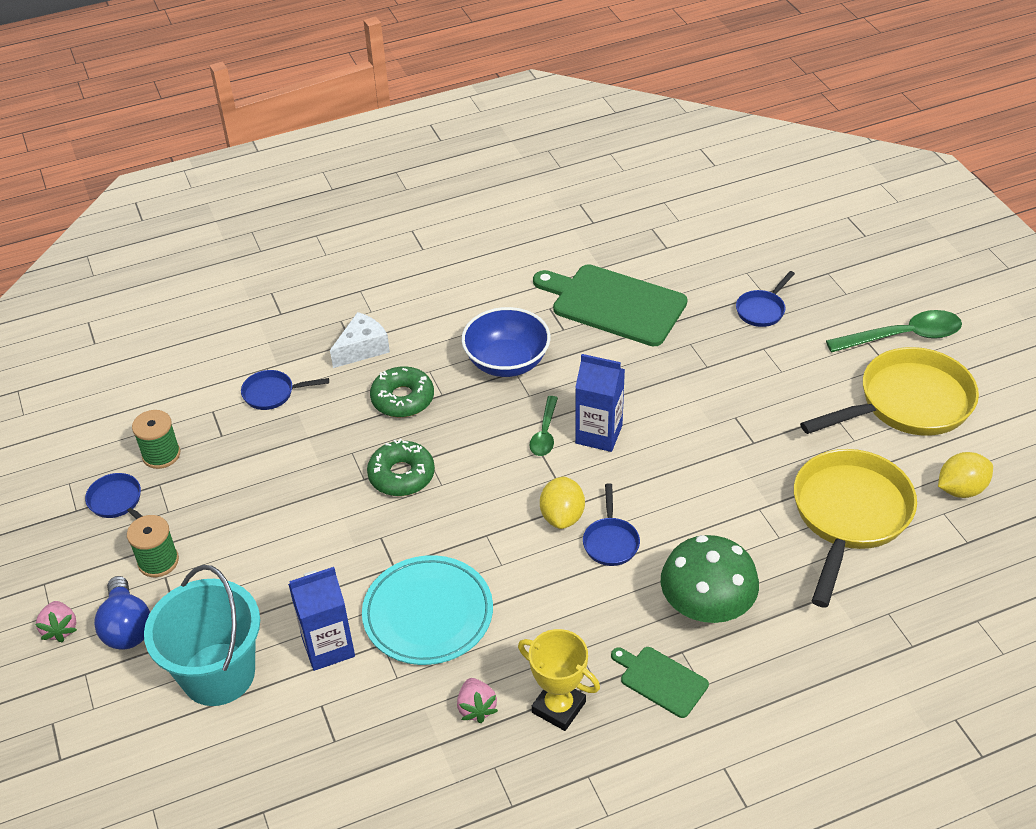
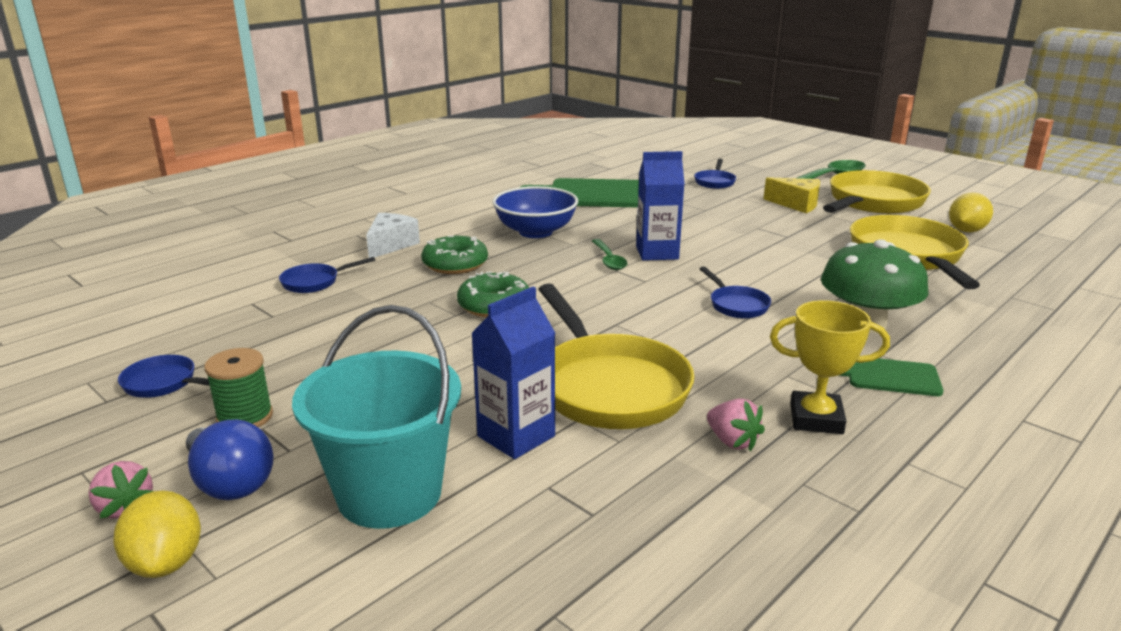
camera: 25 degrees left, 20 degrees down
green spool [132,410,180,469] -> none
turquoise plate [362,555,493,665] -> yellow pan [538,284,695,429]
yellow lemon [540,476,585,529] -> yellow lemon moved to [113,491,201,578]
none -> yellow cheese [764,177,820,213]

